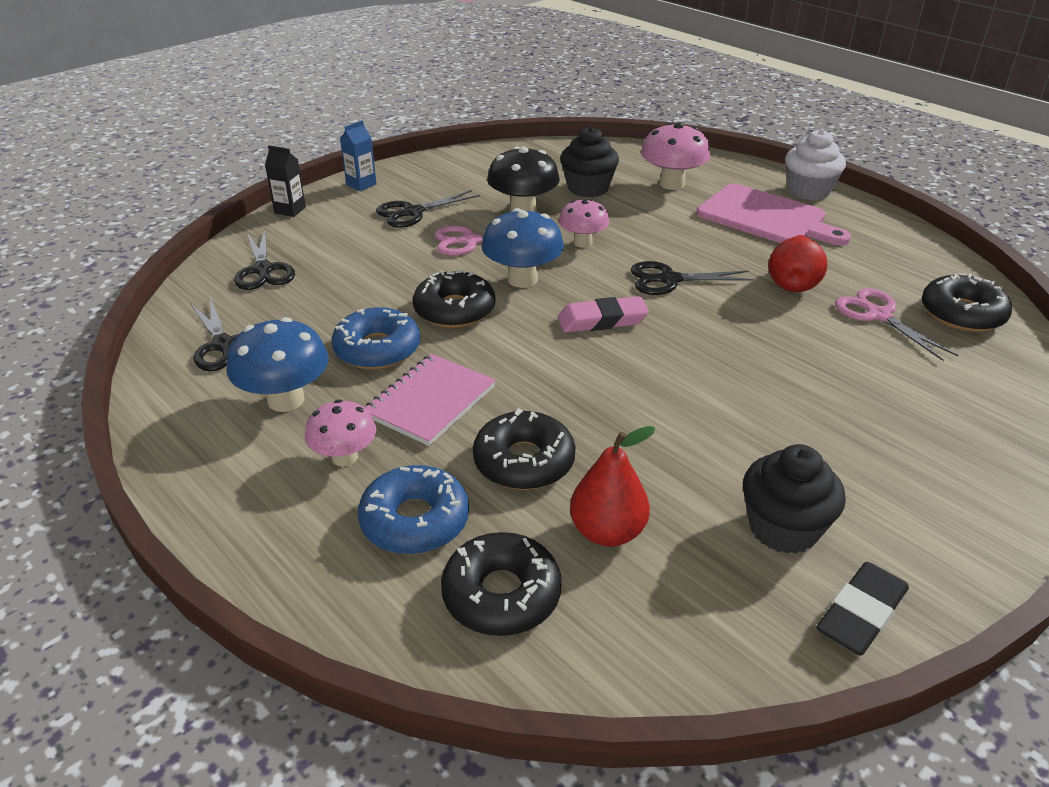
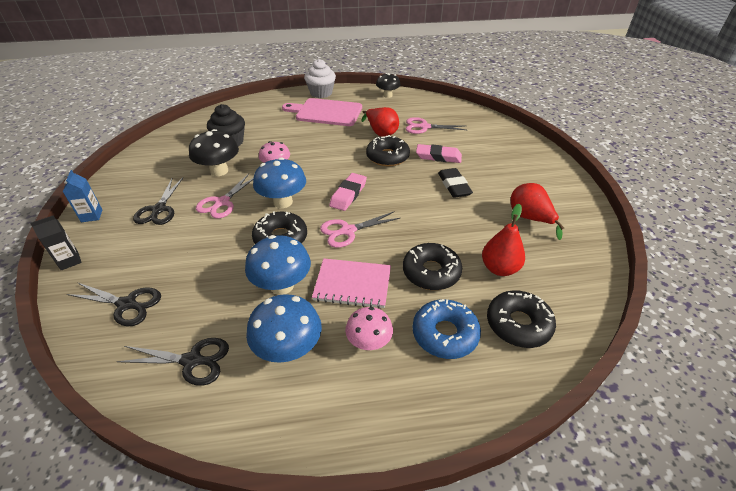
camera: 55 degrees left, 5 degrees up
blue donut [332,307,420,369] -> blue mushroom [245,235,311,295]
pink notebook [365,354,496,446] -> pink notebook turned 60 degrees counterclockwise [312,258,391,309]
black scissors [631,261,754,295] -> none
pink mushroom [641,122,710,190] -> none
pink cutting board [696,183,851,245] -> pink cutting board turned 150 degrees counterclockwise [282,98,362,126]
black cupcake [743,444,846,554] -> red pear [511,183,564,240]
black eraser [816,562,909,655] -> black eraser moved to [438,168,473,198]
black donut [922,273,1012,332] -> black donut moved to [366,135,410,166]
none -> pink scissors [320,211,400,248]
none -> black mushroom [376,73,401,98]
none -> pink eraser [416,144,462,163]

